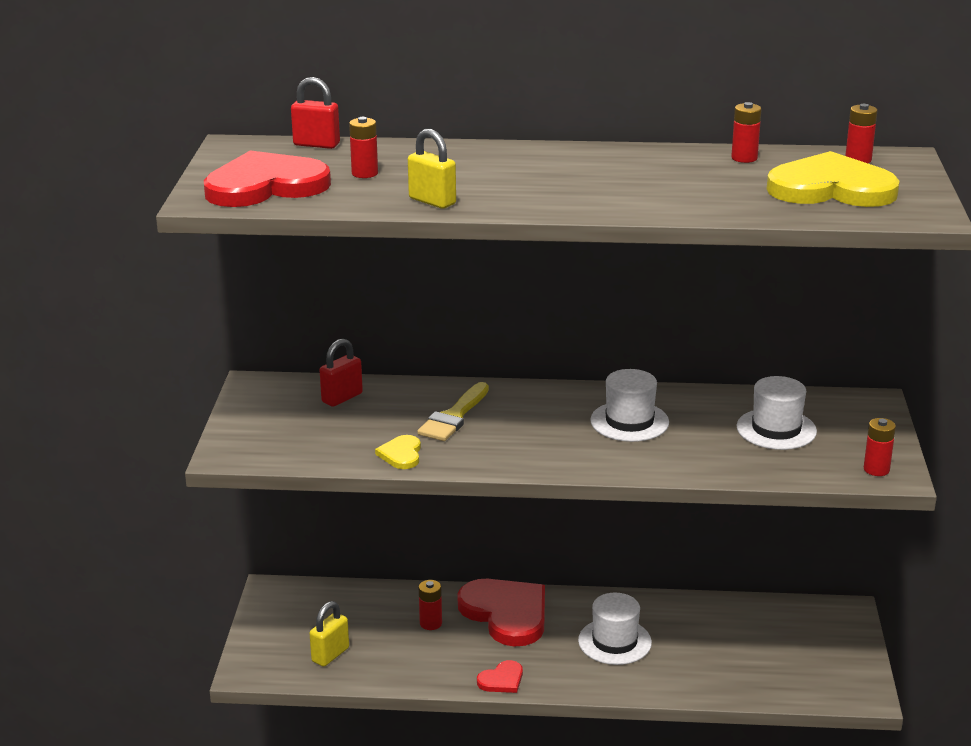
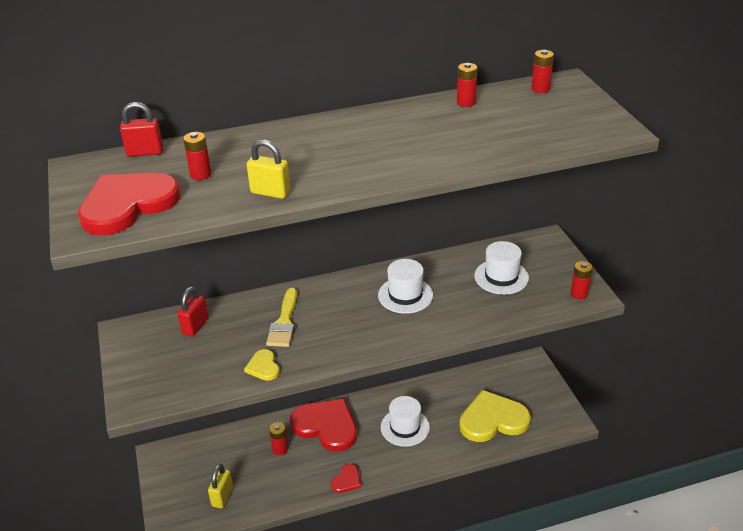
camera: 20 degrees left, 10 degrees up
yellow heart [767,151,900,207] -> yellow heart moved to [459,390,531,442]

